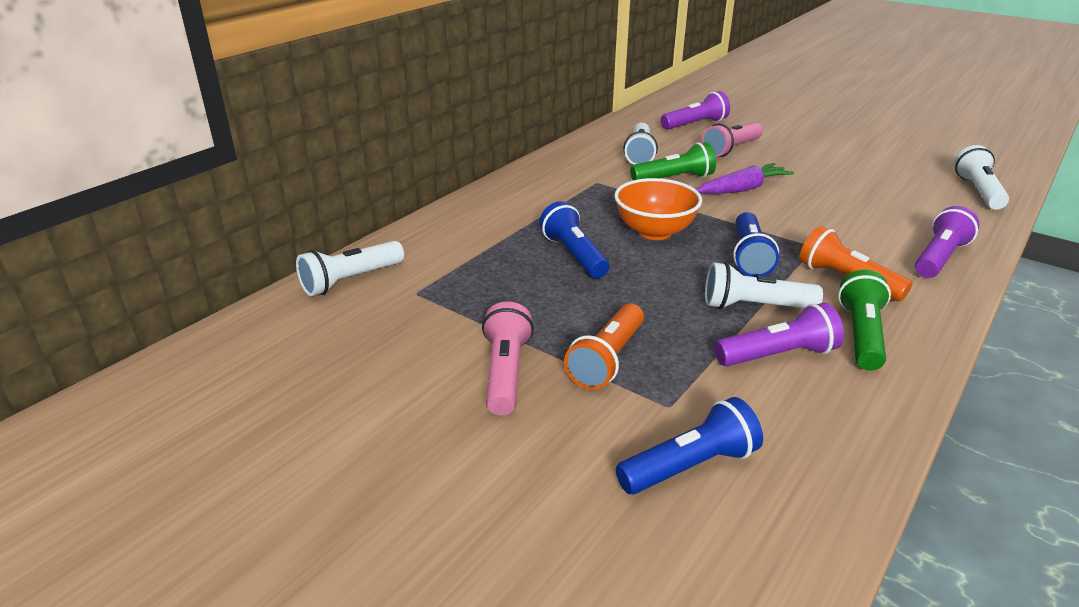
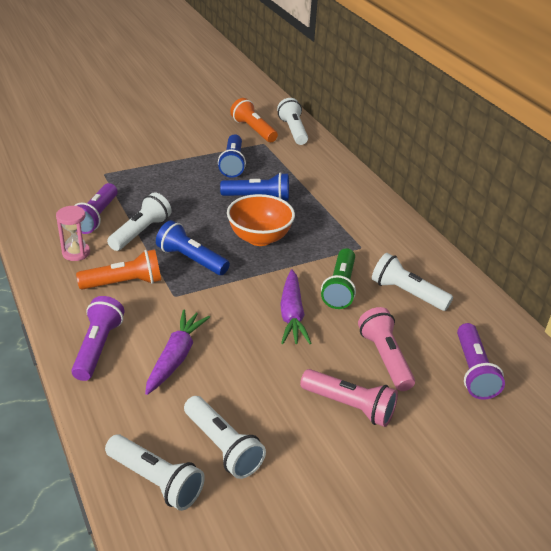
camera: 115 degrees right, 5 degrees up
pink flashlight [482,301,534,415] -> pink flashlight moved to [300,369,398,427]
orange flashlight [564,303,644,390] -> orange flashlight moved to [230,98,278,142]
blue flashlight [616,397,763,495] -> blue flashlight moved to [218,134,246,178]
green flashlight [838,270,891,371] -> pink hourglass [56,206,90,261]
purple flashlight [915,206,979,278] -> purple flashlight turned 150 degrees counterclockwise [71,296,125,381]
none -> purple carrot [145,310,210,395]
none -> white flashlight [184,396,266,479]

